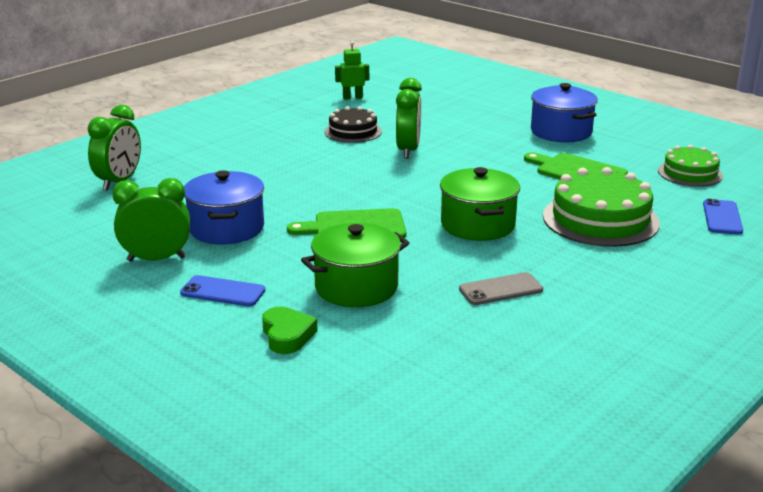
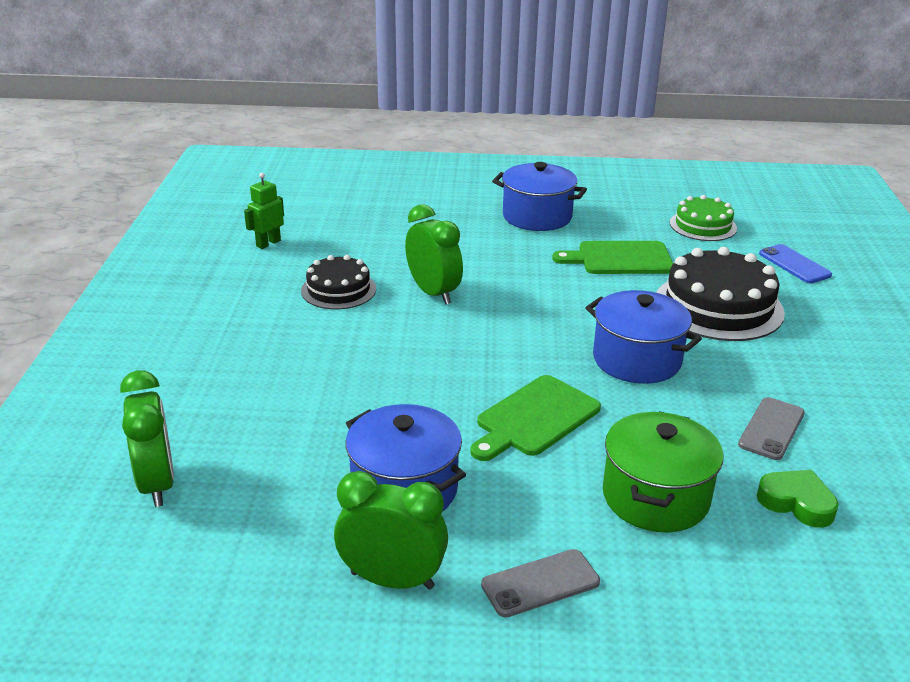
camera: 40 degrees left, 5 degrees up
green clock [112,178,190,262] -> green clock turned 60 degrees clockwise [334,471,448,590]
blue phone [180,275,265,307] -> grey phone [481,549,600,617]
green heart [262,307,318,354] -> green heart moved to [757,470,839,528]
green pot [440,167,520,241] -> blue pot [585,290,702,384]
green cake [543,167,660,247] -> black cake [656,247,785,341]

